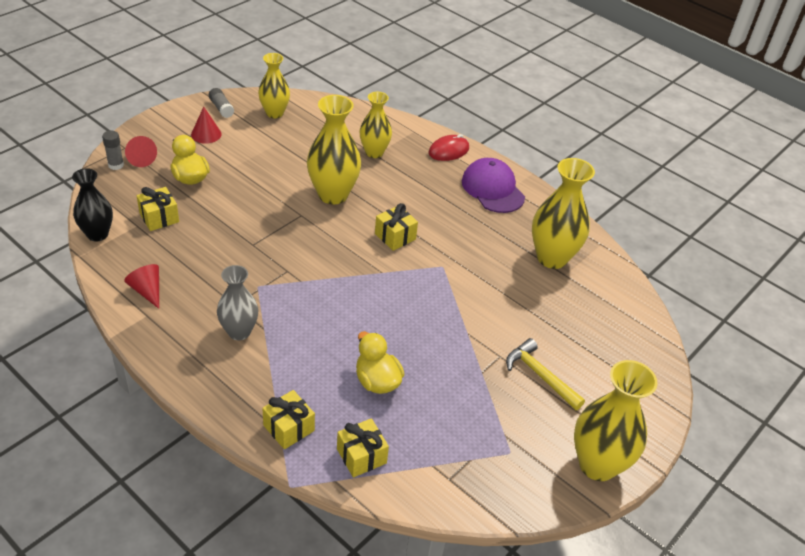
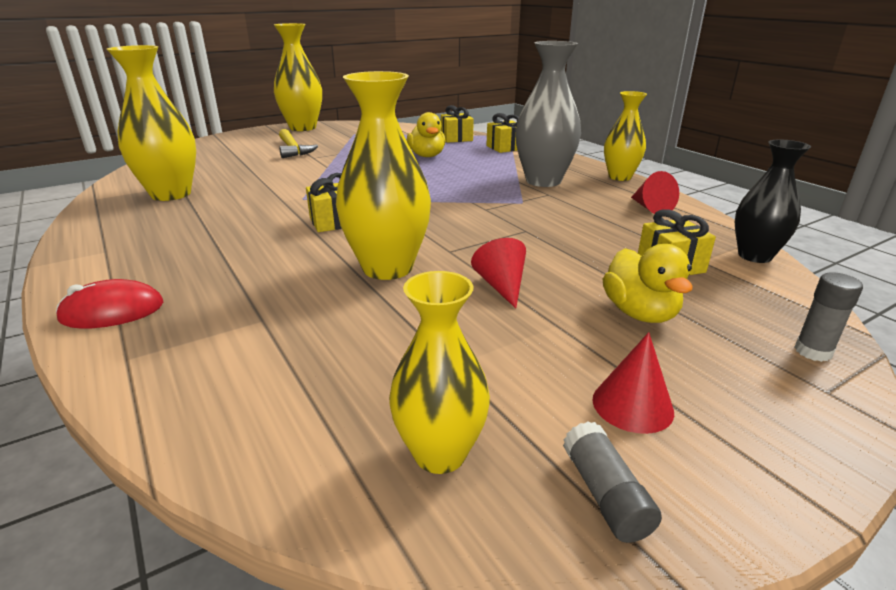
camera: 160 degrees left, 15 degrees down
red cone [125,136,157,167] -> red cone moved to [471,238,526,308]
grey vase [217,265,258,341] -> grey vase [516,41,581,187], size x1.55
yellow vase [359,92,392,158] -> yellow vase moved to [604,91,647,181]
purple cap [462,158,525,213] -> none

